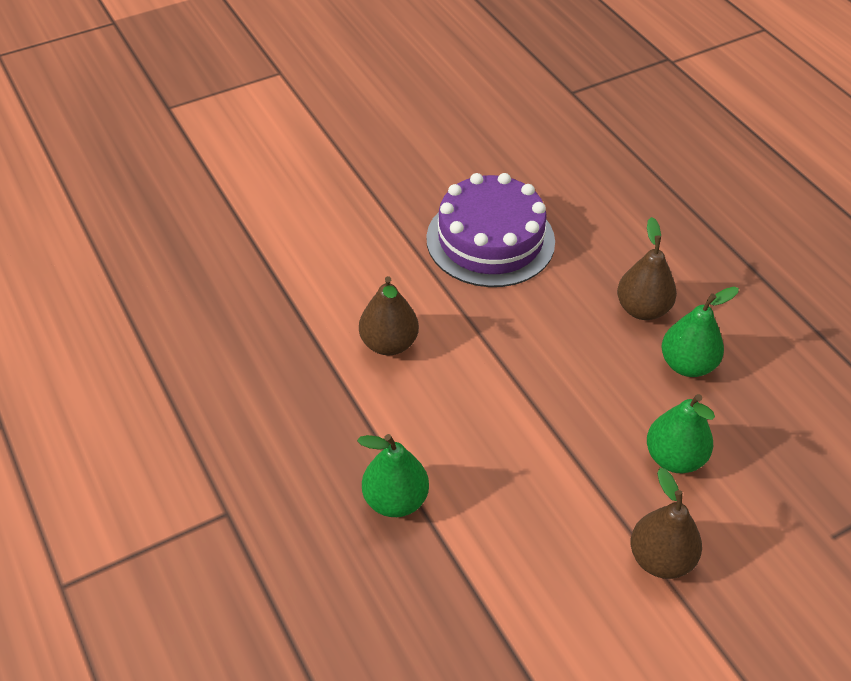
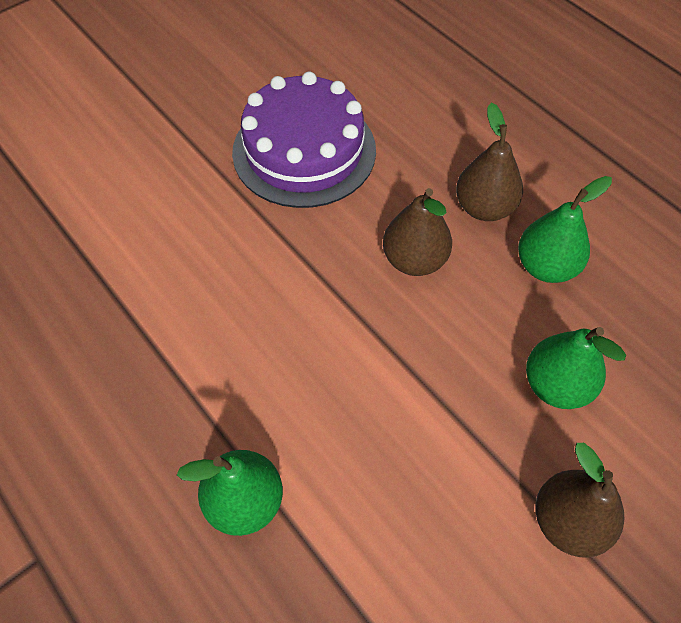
camera: 10 degrees left, 10 degrees up
brown pear [359,276,419,355] -> brown pear moved to [383,188,452,276]

